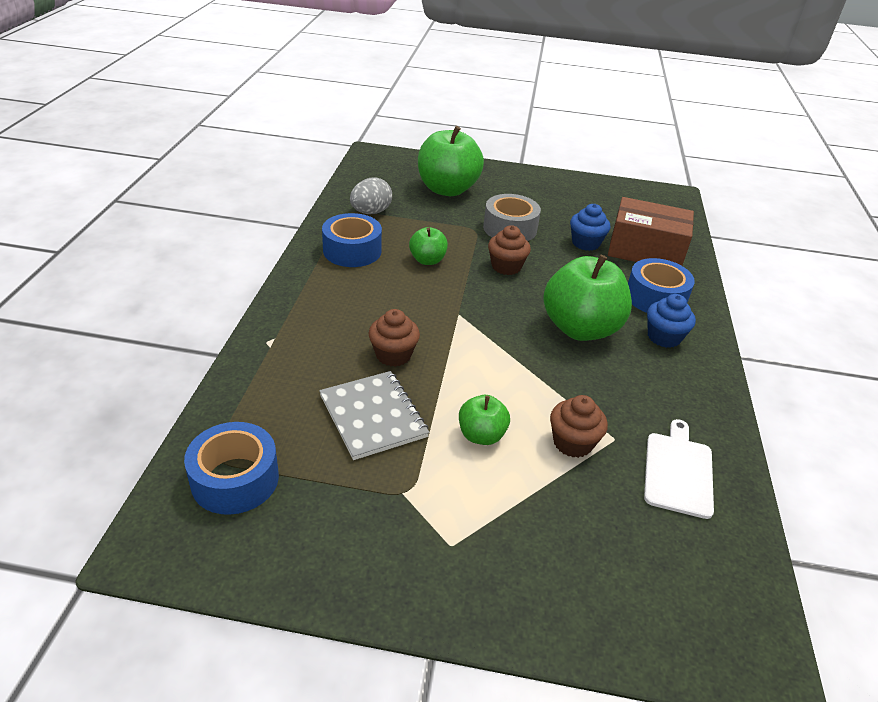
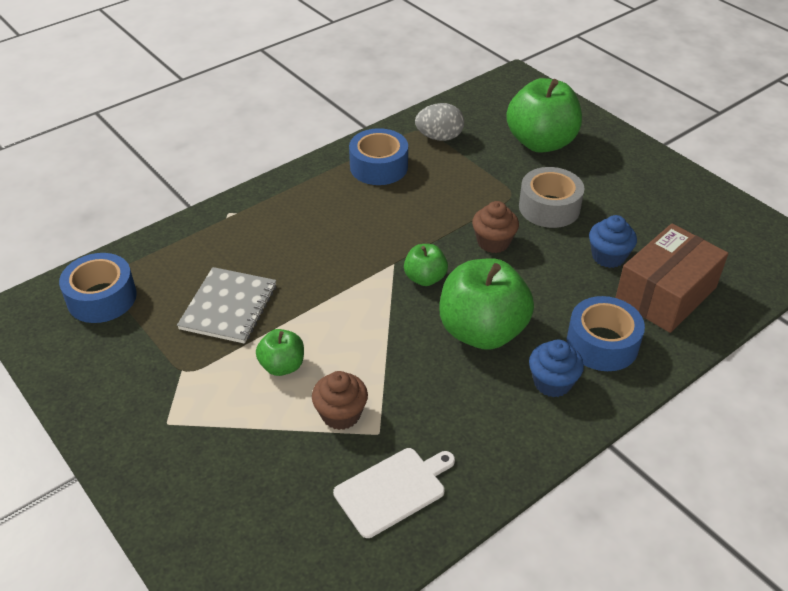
camera: 45 degrees right, 5 degrees up
brown cupcake [369,309,420,367] -> none
green apple [409,227,448,265] -> green apple moved to [404,244,448,286]
brown box [608,197,694,266] -> brown box turned 75 degrees clockwise [615,223,728,333]

